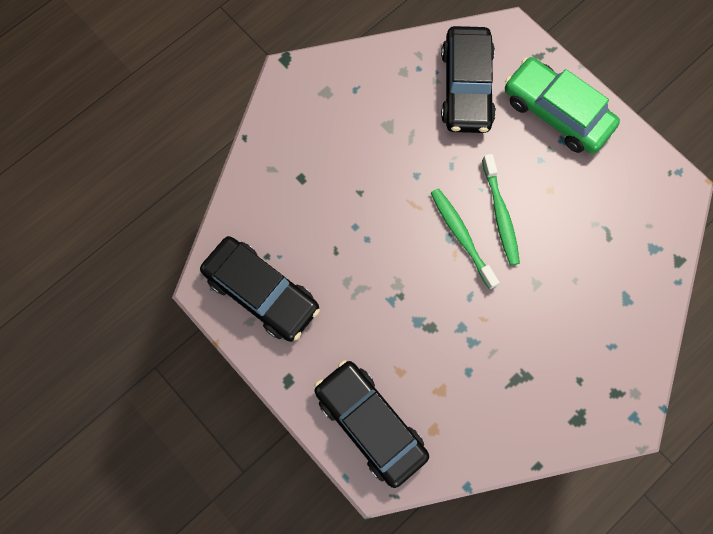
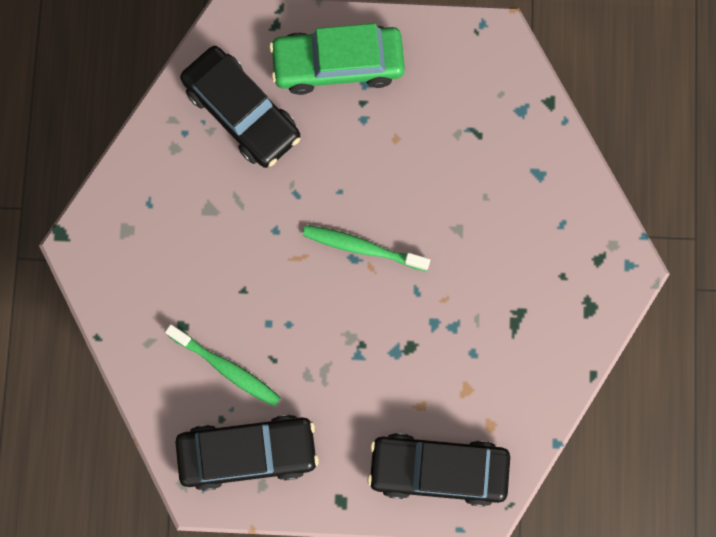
camera: 45 degrees left, 5 degrees up
green toothbrush [482,154,520,266] -> green toothbrush moved to [165,324,281,407]

